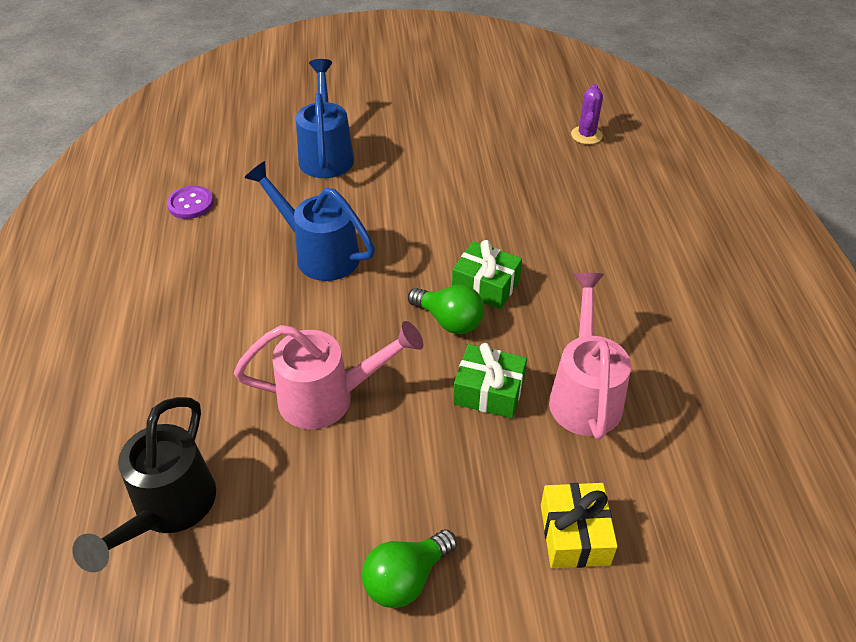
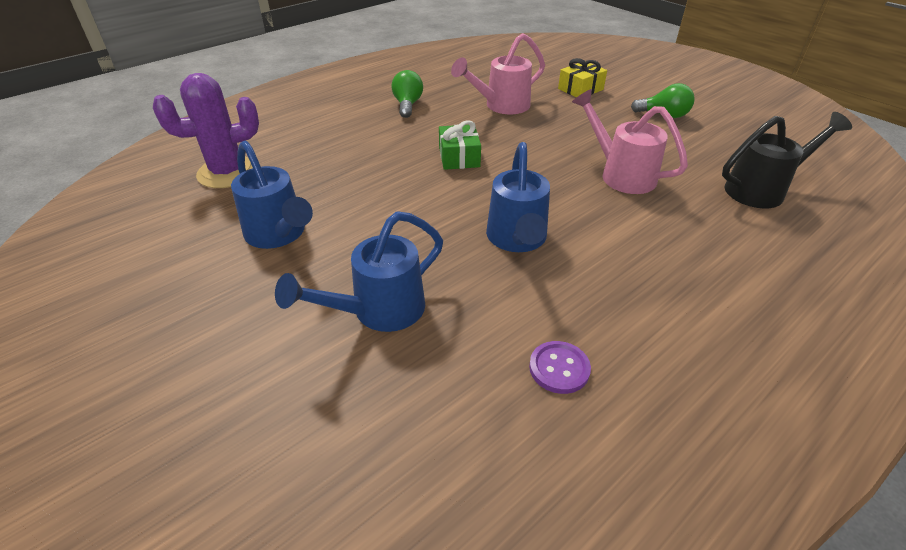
camera: 125 degrees left, 5 degrees down
green light bulb [408,285,484,334] -> green light bulb moved to [391,70,423,118]
green gift [453,343,527,418] -> none
purple cactus [571,84,603,144] -> purple cactus [153,73,259,188], size x1.90
none -> blue watering can [231,141,313,249]

